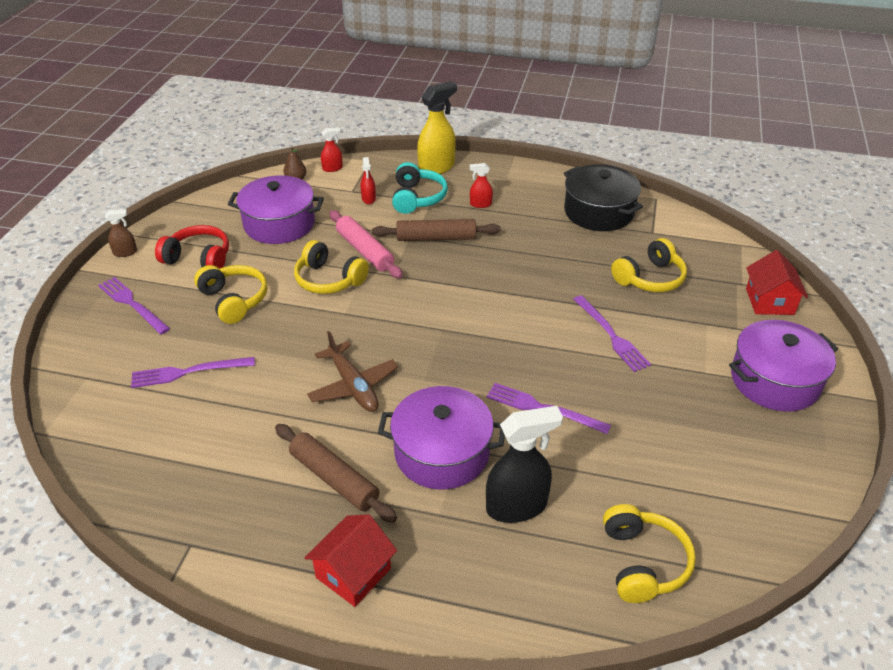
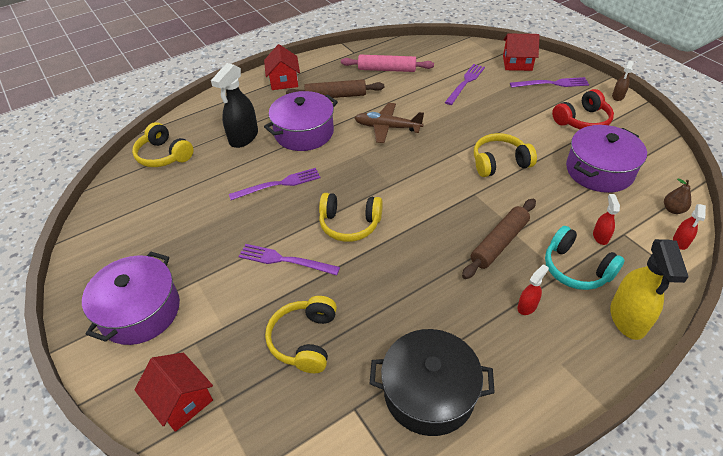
camera: 135 degrees right, 5 degrees up
yellow headphones [194,265,267,324] -> yellow headphones moved to [319,193,383,242]
pink rolling pin [329,210,403,278] -> pink rolling pin moved to [341,55,434,72]
red spray bottle [361,157,376,204] -> red spray bottle turned 60 degrees clockwise [593,194,620,245]
none -> red house [503,34,540,71]

